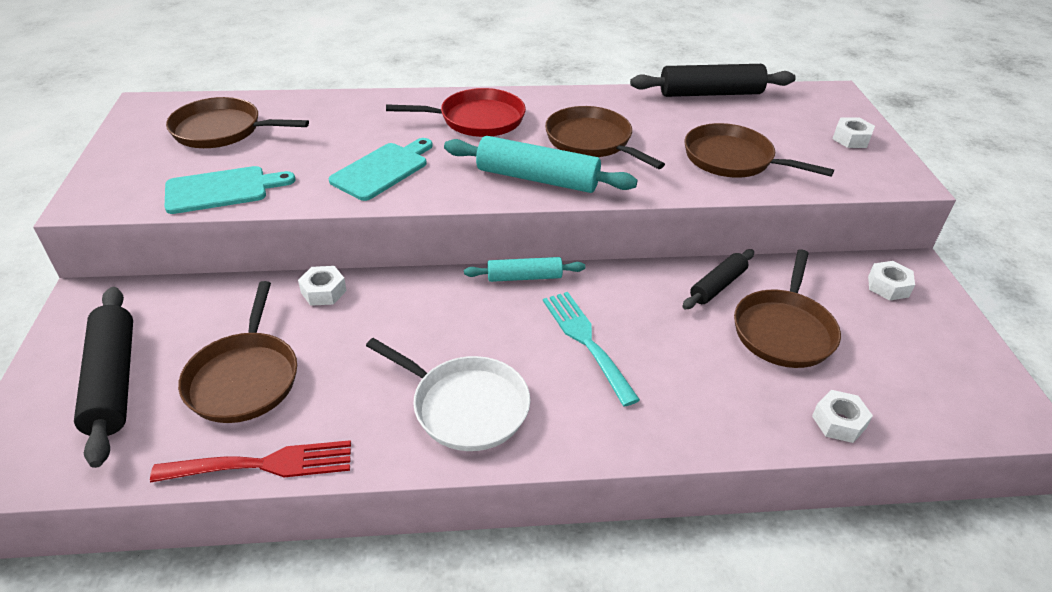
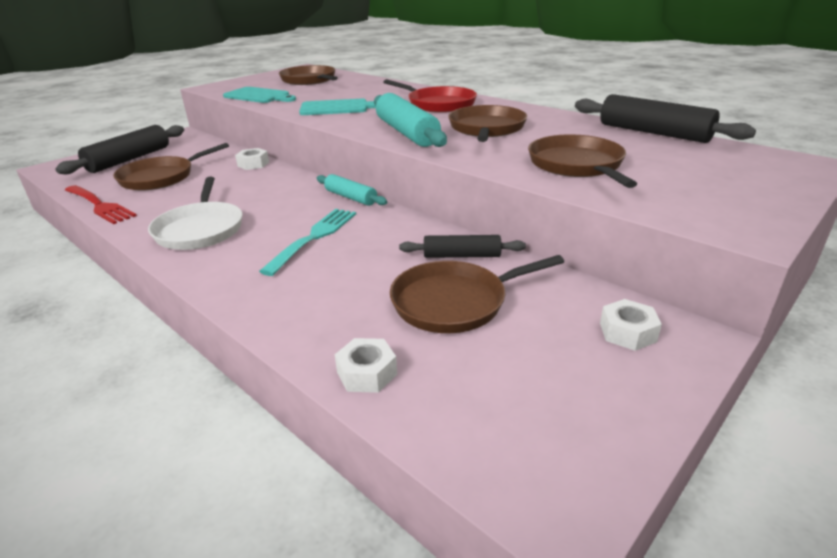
camera: 50 degrees right, 10 degrees down
white nut [832,117,875,148] -> none

